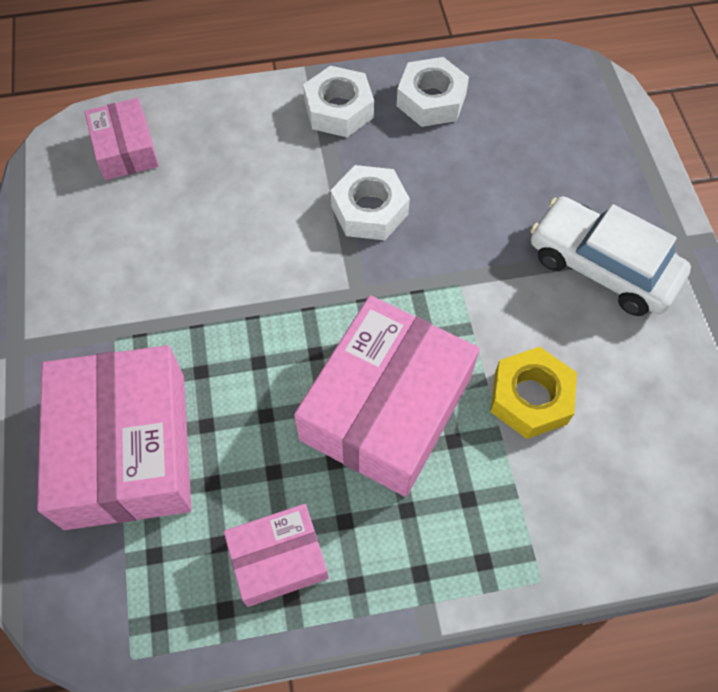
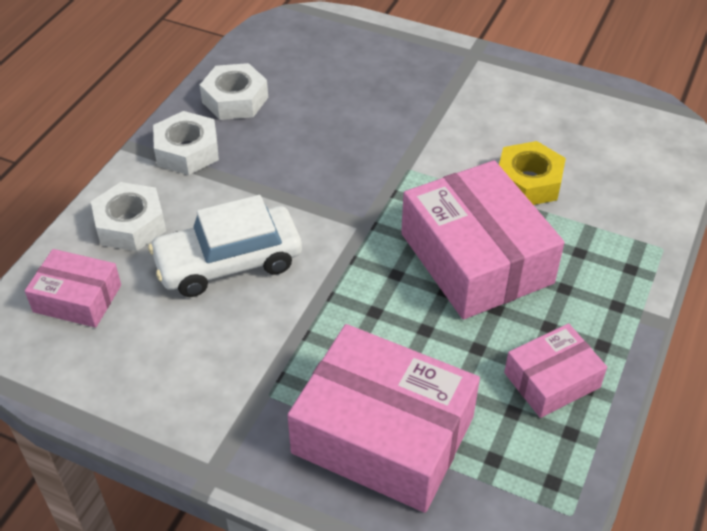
camera: 55 degrees left, 15 degrees down
pink box [224,504,328,607] -> pink box turned 45 degrees clockwise [504,323,607,418]
white nut [331,165,410,240] -> white nut moved to [91,182,166,251]
white car [530,197,691,316] -> white car moved to [148,195,302,297]

